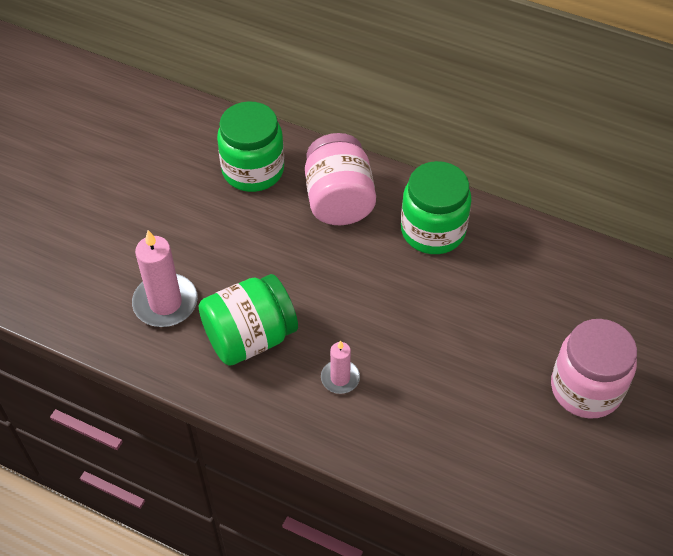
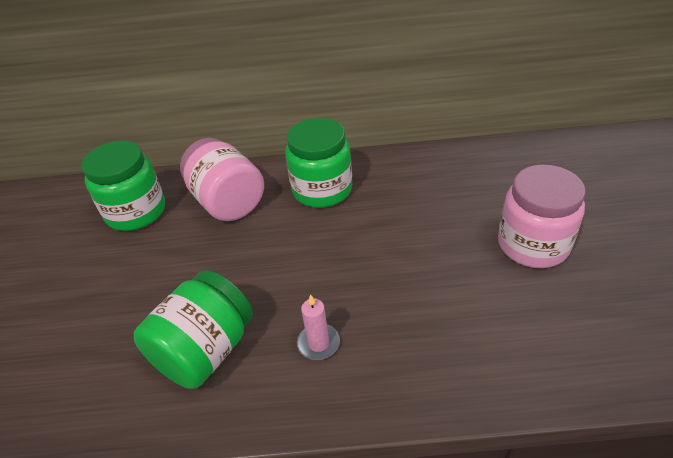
camera: 25 degrees left, 10 degrees down
pink candle [132,230,198,327] -> none

